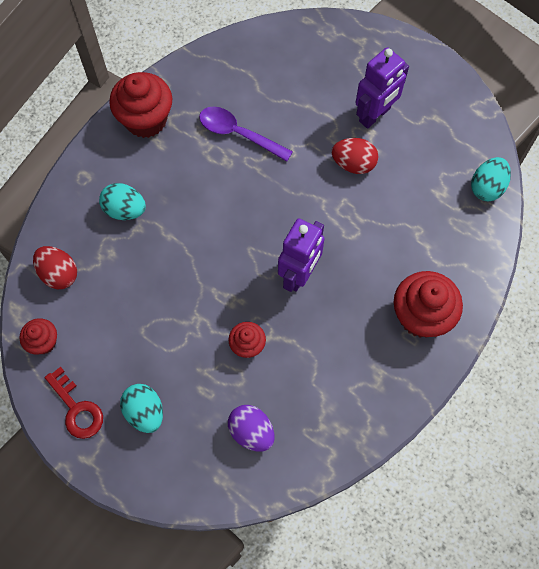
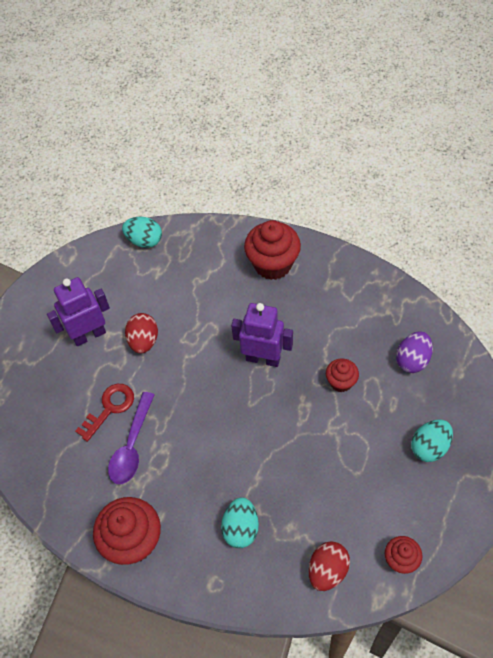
camera: 100 degrees left, 10 degrees down
red key [45,367,103,439] -> red key moved to [75,384,134,442]
purple robot [355,47,409,129] -> purple robot turned 60 degrees counterclockwise [47,277,110,346]

